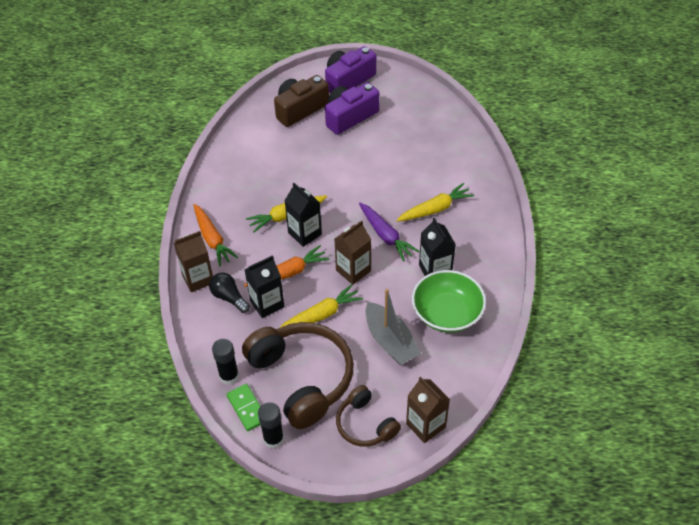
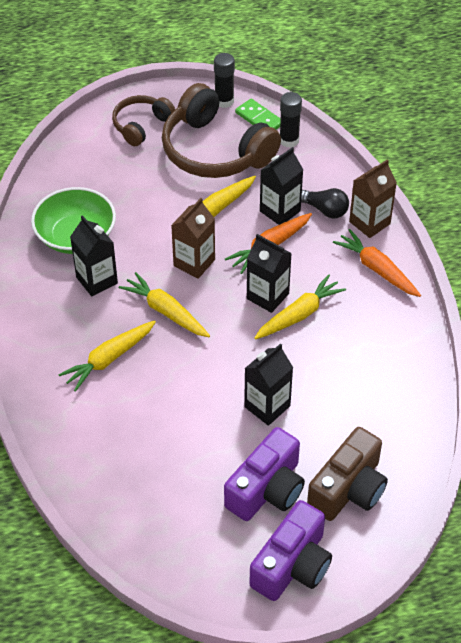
camera: 165 degrees right, 0 degrees up
brown headphones [336,385,401,447] -> brown headphones turned 90 degrees counterclockwise [112,95,175,146]
purple carrot [359,203,420,262] -> yellow carrot [119,272,210,337]
grey boat [366,289,421,365] -> none
brown carton [406,376,450,443] -> none
none -> black carton [244,343,293,426]

